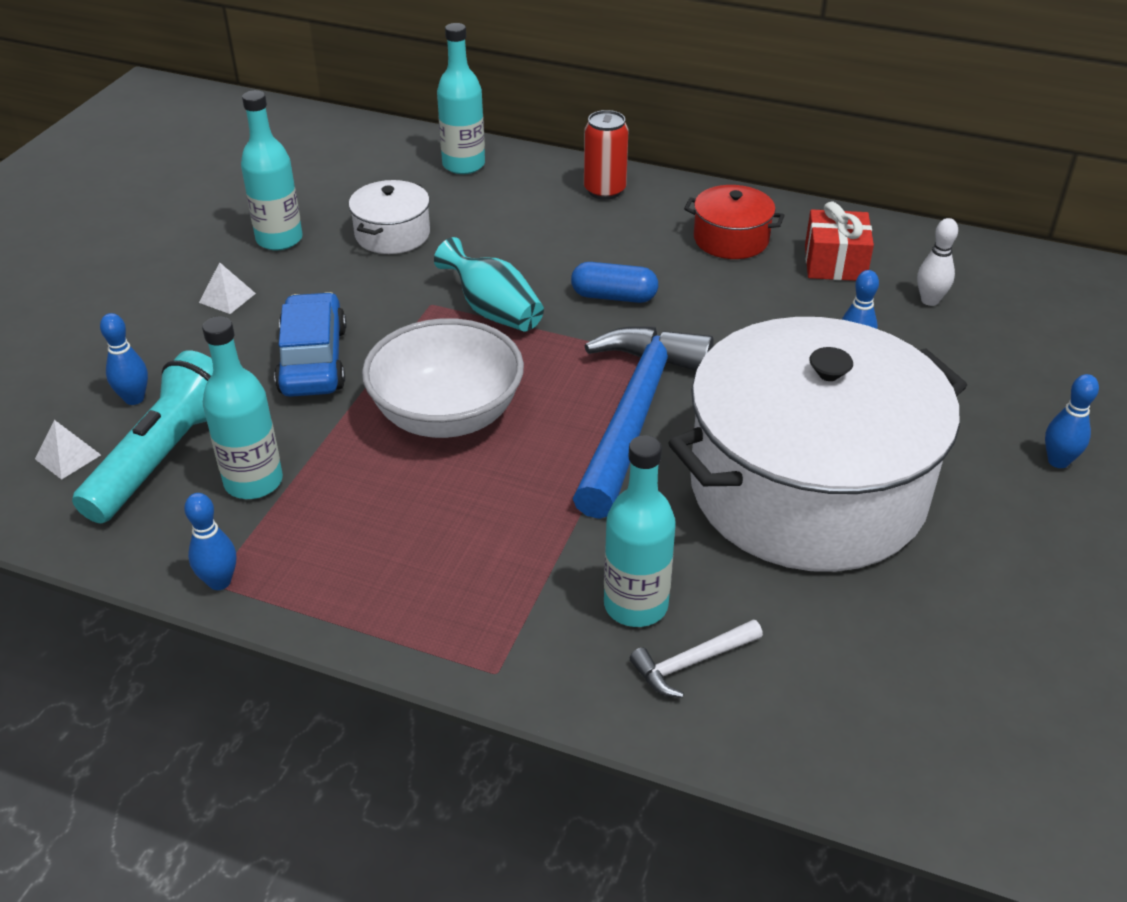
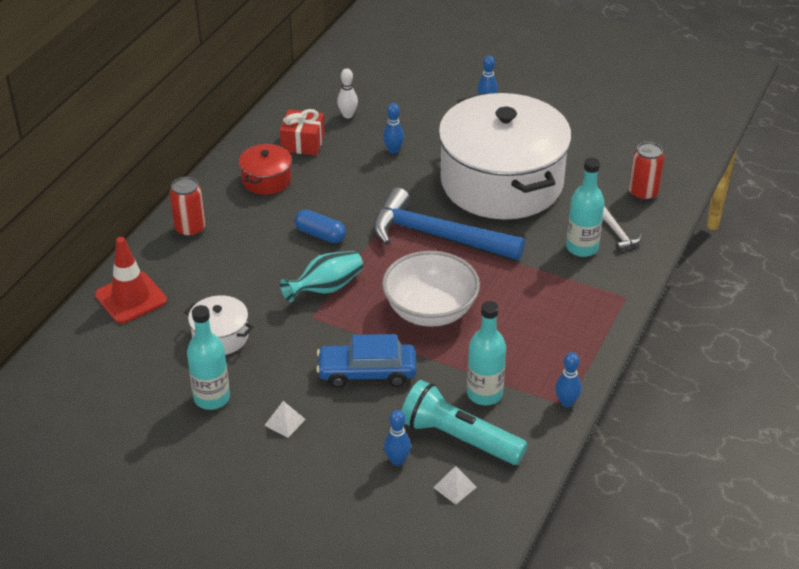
camera: 85 degrees left, 0 degrees up
turquoise bottle [437,23,485,174] -> red traffic cone [95,237,167,324]
blue capsule [571,262,658,303] -> blue capsule turned 75 degrees counterclockwise [294,209,346,243]
none -> red can [629,142,664,201]

